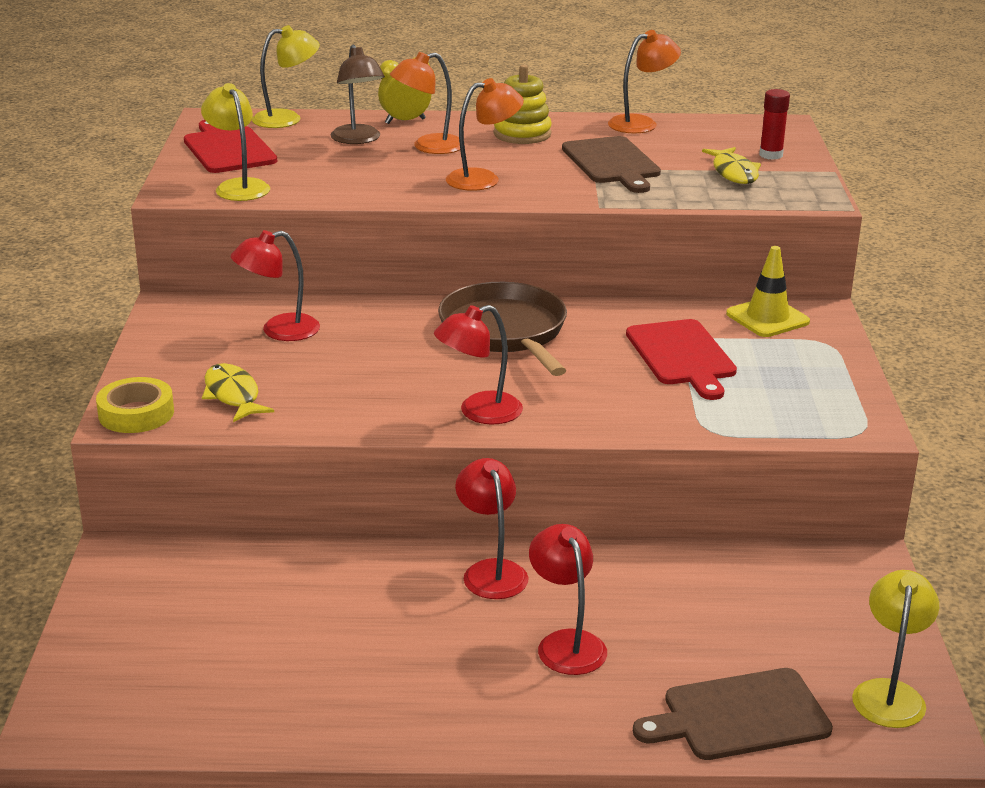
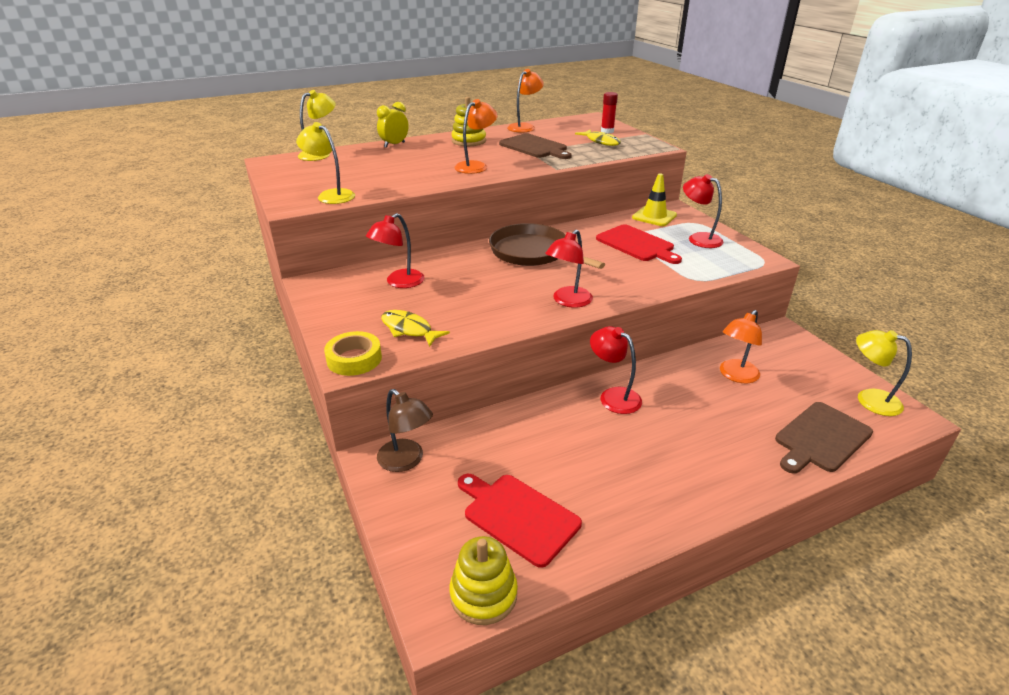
camera: 25 degrees left, 5 degrees up
red cutting board [184,120,277,173] -> red cutting board moved to [458,474,582,568]
brown lamp [331,45,385,144] -> brown lamp moved to [377,389,433,472]
orange lamp [390,52,465,154] -> orange lamp moved to [720,310,762,383]
red lamp [529,524,607,675] -> red lamp moved to [683,174,723,248]
yellow lamp [852,570,939,728] -> yellow lamp turned 45 degrees counterclockwise [856,330,912,416]
none -> yellow stacking toy [449,536,518,625]

